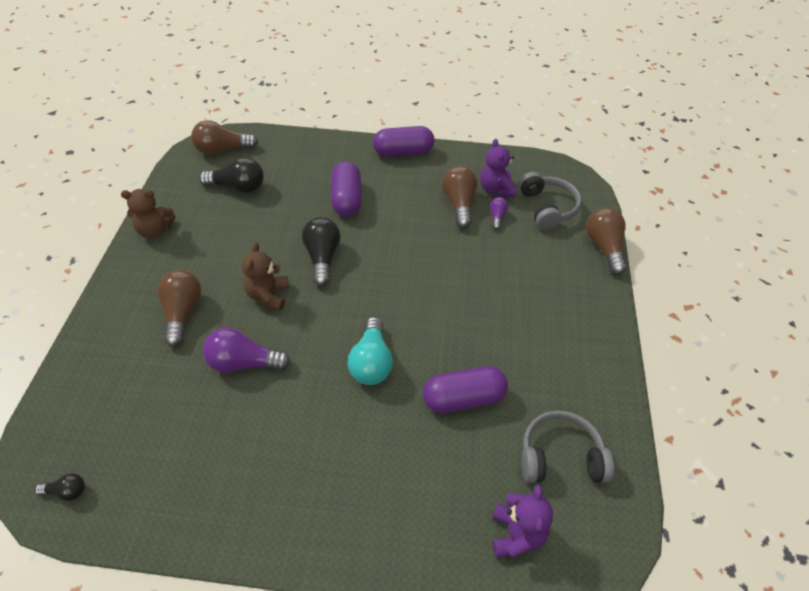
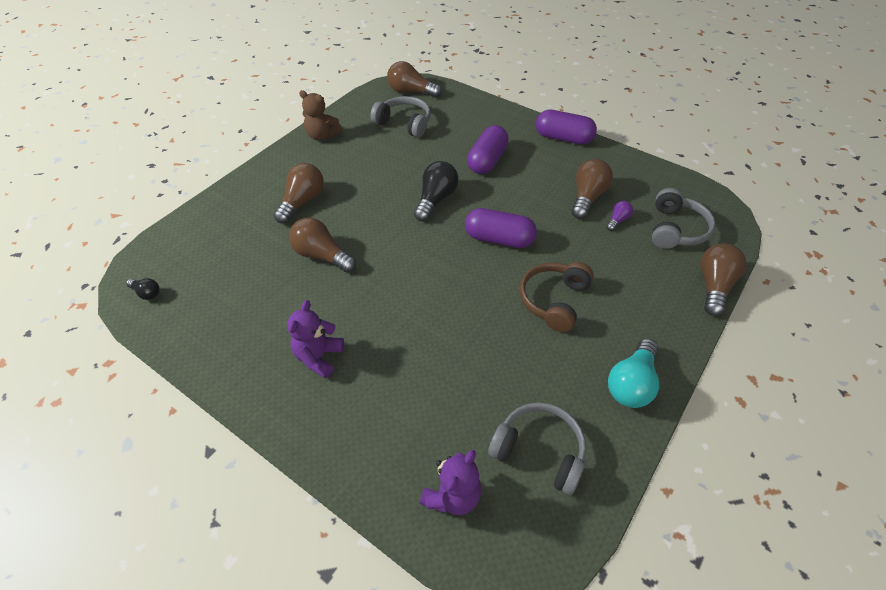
camera: 30 degrees right, 0 degrees up
black light bulb [199,157,264,193] -> grey headphones [370,96,431,138]
purple light bulb [203,328,291,373] -> brown light bulb [289,218,356,273]
brown teddy bear [242,242,289,311] -> none
turquoise light bulb [348,317,393,385] -> turquoise light bulb moved to [608,339,659,408]
purple capsule [423,366,508,413] -> purple capsule moved to [465,208,537,248]
purple teddy bear [480,139,516,197] -> purple teddy bear moved to [287,300,344,378]
none -> brown headphones [520,262,594,332]

